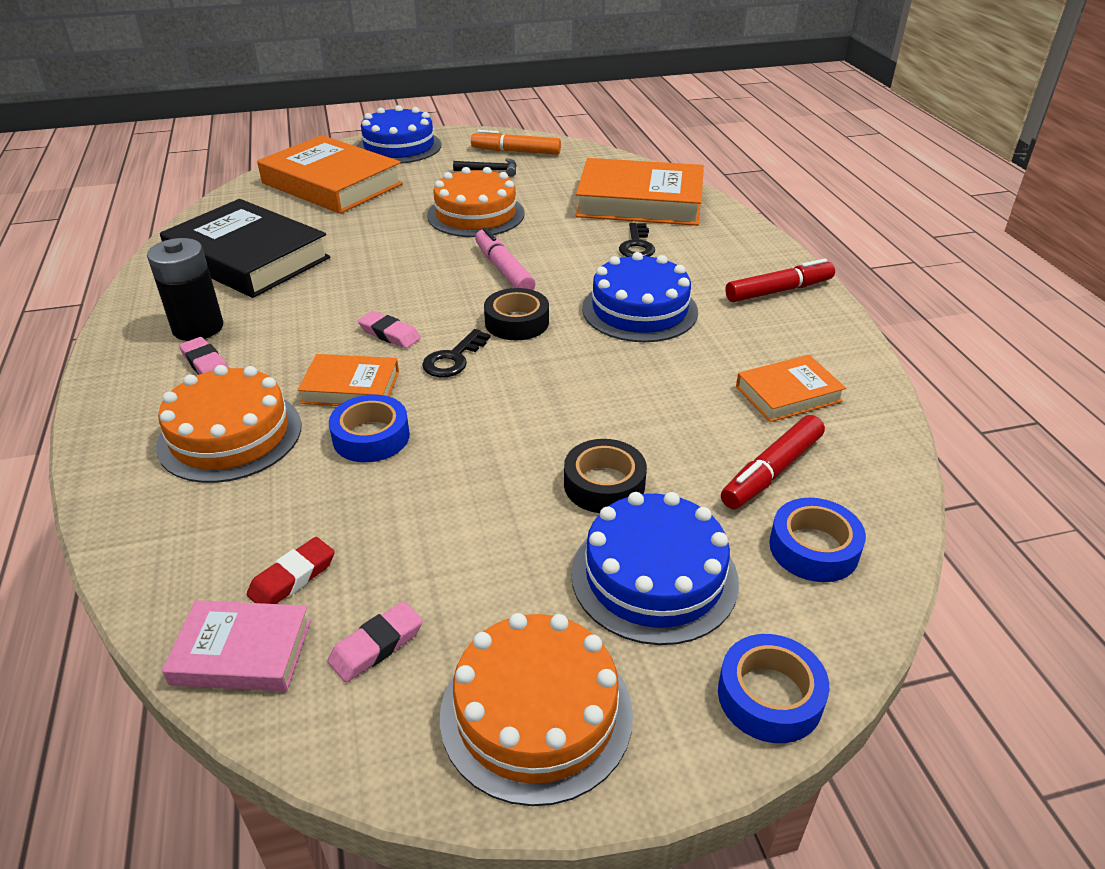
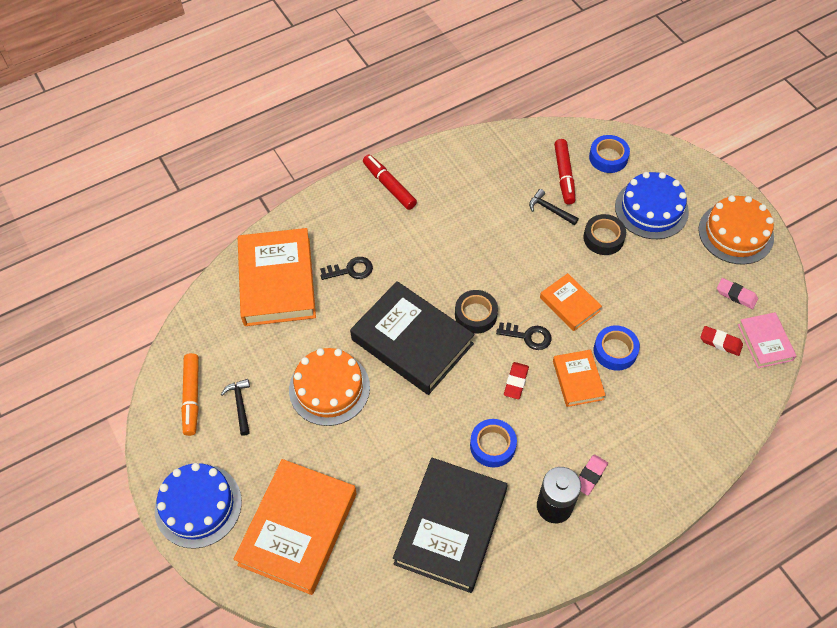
camera: 105 degrees left, 20 degrees up
orange cake [156,365,301,483] -> none
pink eraser [358,311,421,349] -> red eraser [504,362,529,399]
pink marker [475,227,536,290] -> black book [350,281,475,395]
blue cake [582,252,698,342] -> none
blue tape [718,634,829,743] -> blue tape moved to [470,419,517,467]
red marker [721,415,825,509] -> red marker turned 60 degrees clockwise [554,139,575,205]
orange book [736,355,846,422] -> orange book moved to [540,273,602,331]
none -> black hammer [529,189,579,225]

